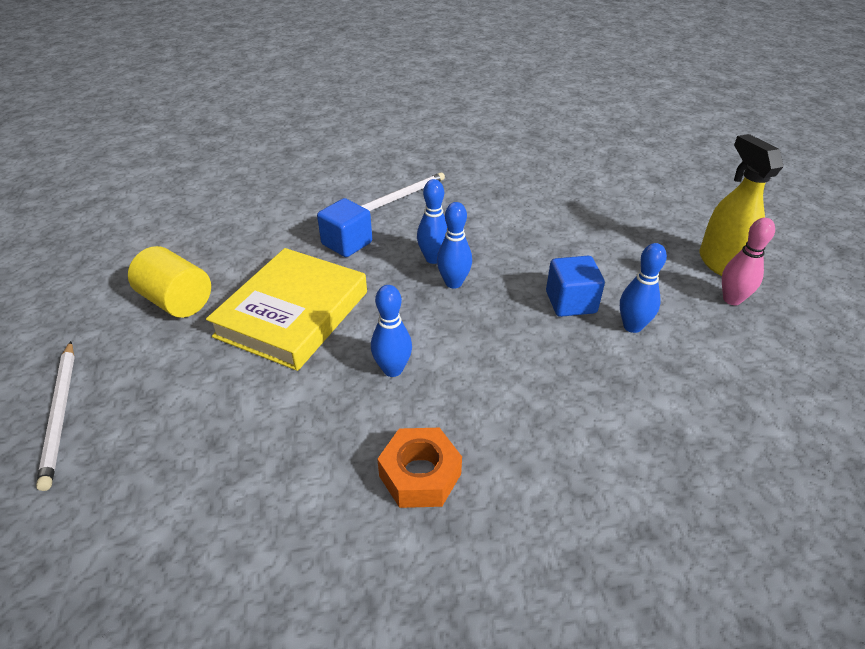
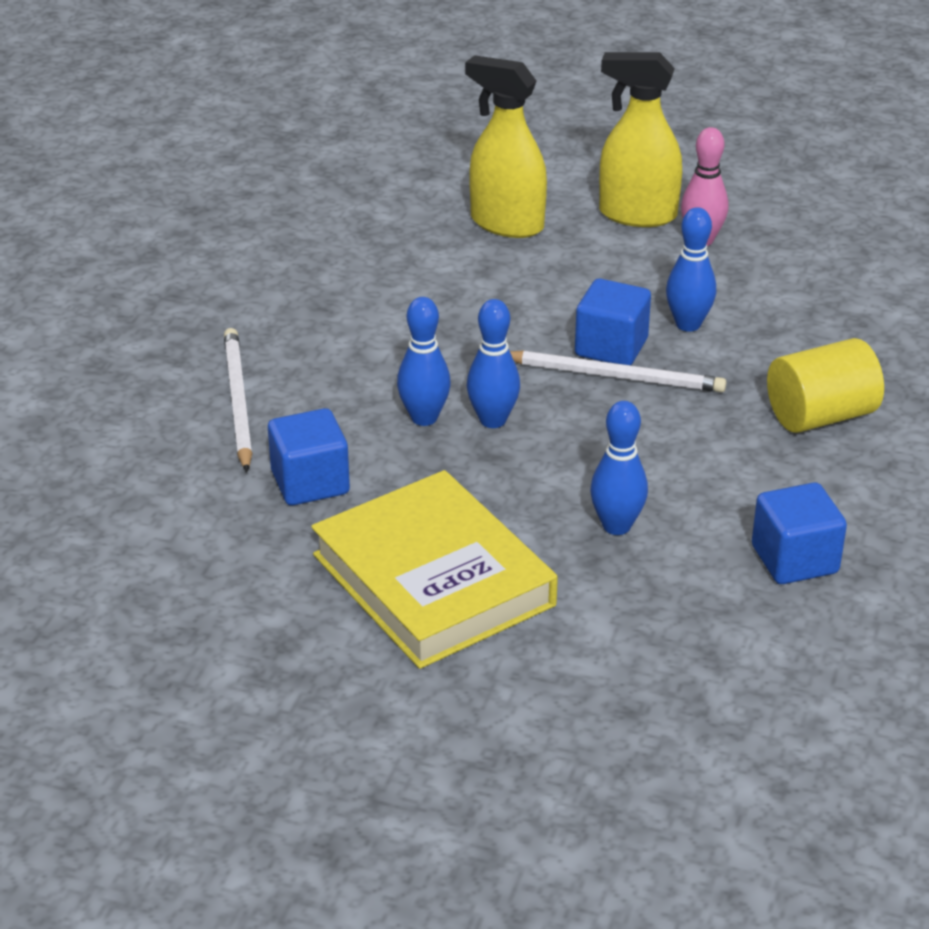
camera: 60 degrees left, 5 degrees down
white pencil [36,341,75,491] -> white pencil moved to [510,350,726,392]
yellow cylinder [128,246,211,318] -> yellow cylinder moved to [767,338,884,433]
orange nut [377,428,462,508] -> blue cube [752,482,847,584]
none -> yellow spray bottle [465,55,547,238]

